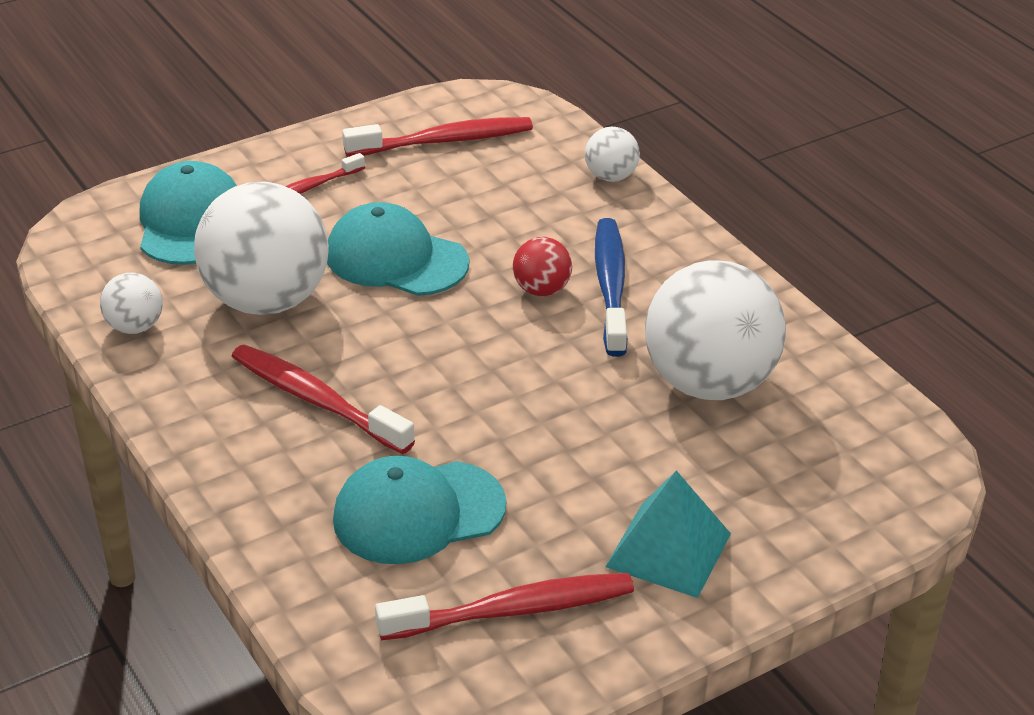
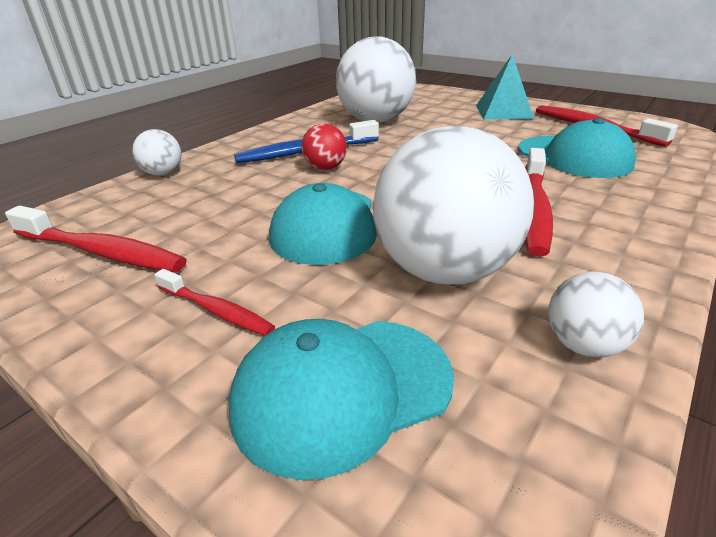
camera: 110 degrees left, 5 degrees down
red toothbrush [342,117,533,157] -> red toothbrush turned 150 degrees clockwise [5,206,187,272]

